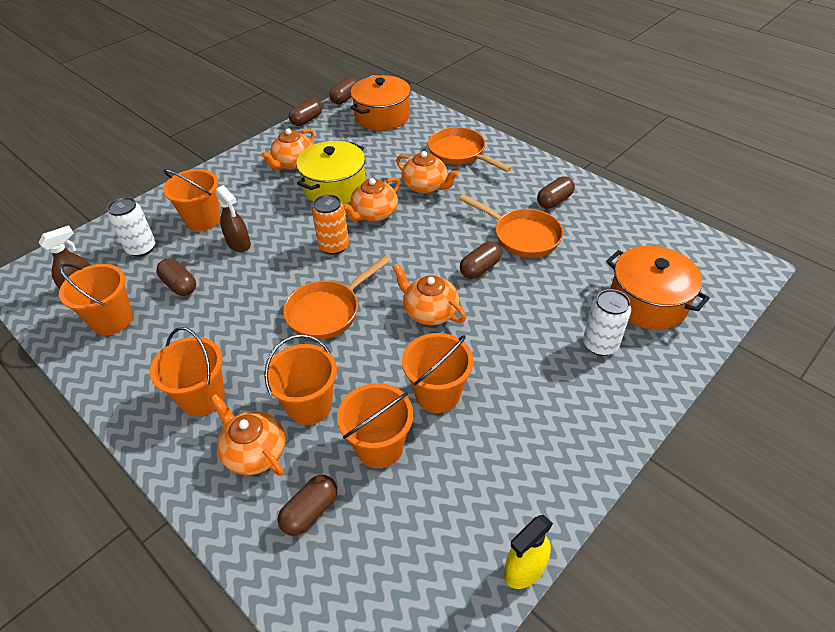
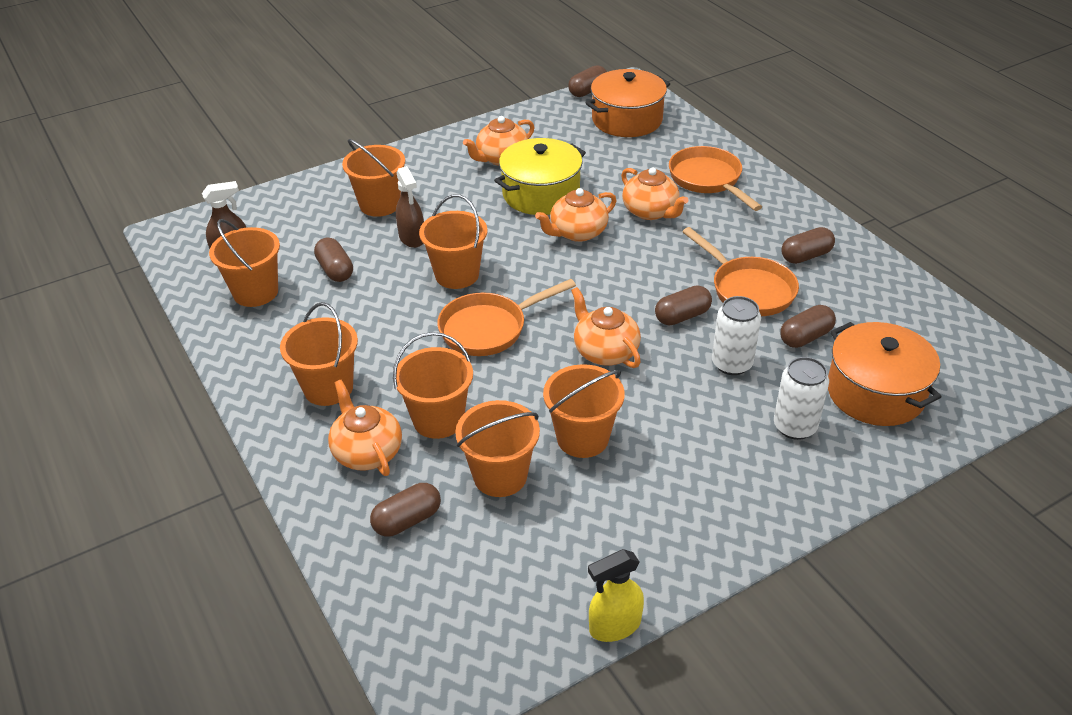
camera: 15 degrees right, 5 degrees down
white can [107,197,156,257] -> white can moved to [712,296,761,375]
brown capsule [289,98,322,126] -> brown capsule moved to [780,305,836,348]
orange can [312,194,349,255] -> none
none -> orange bucket [419,194,487,289]

